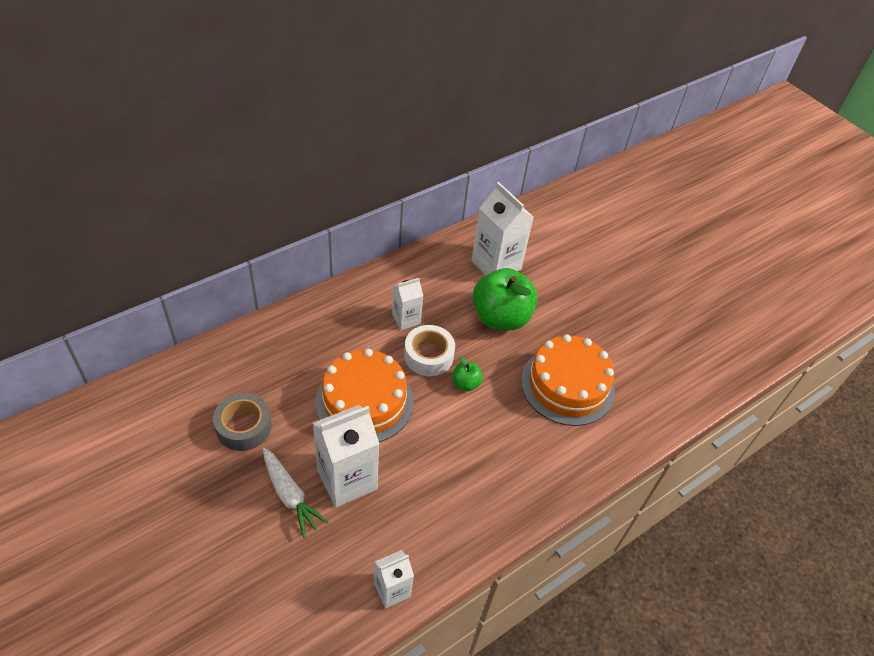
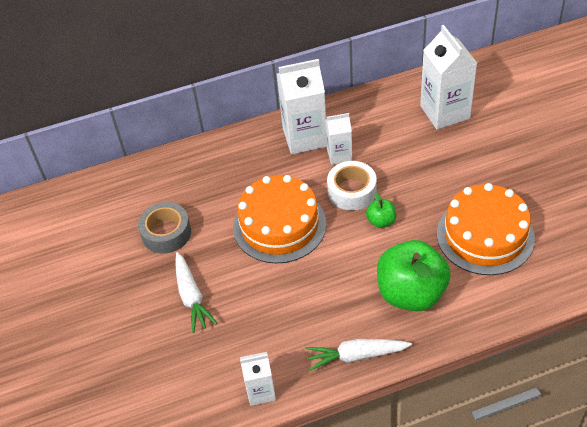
camera: 25 degrees right, 0 degrees up
white carton [313,405,379,508] -> white carton moved to [277,59,327,154]
green apple [473,268,537,330] -> green apple moved to [377,240,451,311]
none -> white carrot [306,339,412,371]

